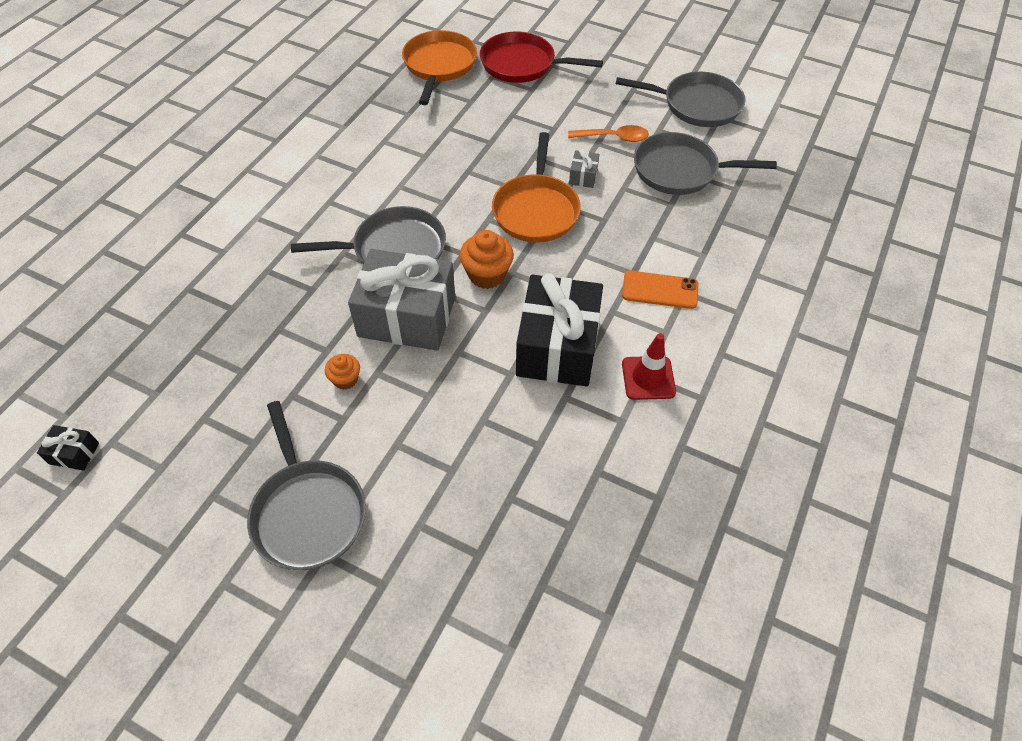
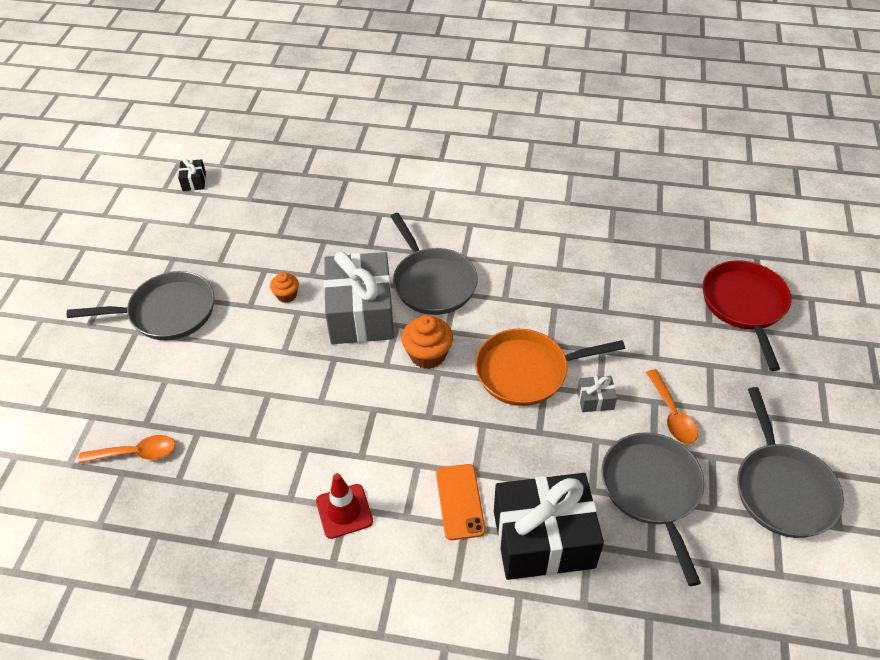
camera: 75 degrees right, 5 degrees down
grey pan [247,401,366,570] -> grey pan turned 150 degrees counterclockwise [67,271,214,340]
orange pan [402,30,477,105] -> none
black gift [516,273,603,387] -> black gift moved to [494,473,604,580]
none -> orange spoon [78,435,175,463]

